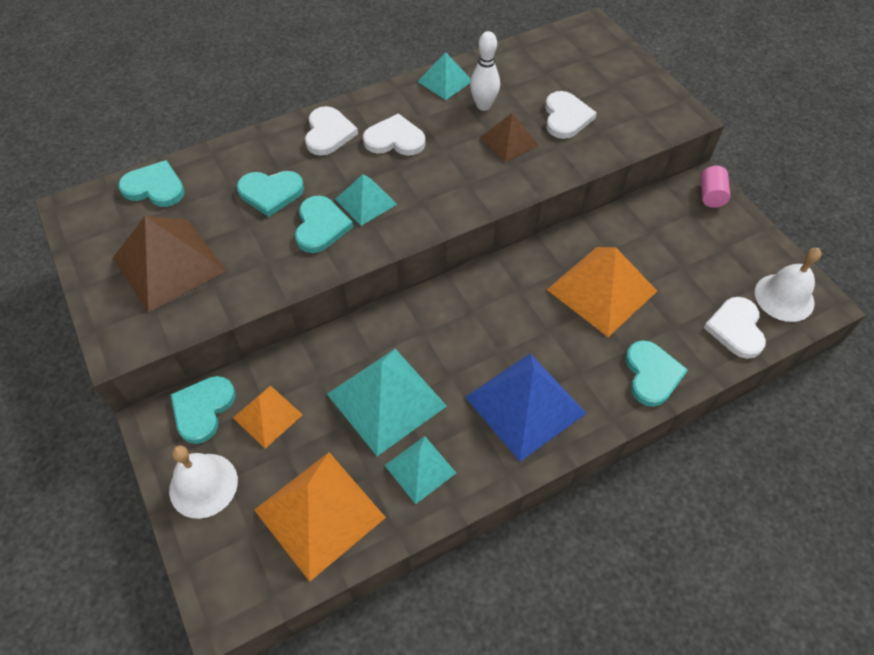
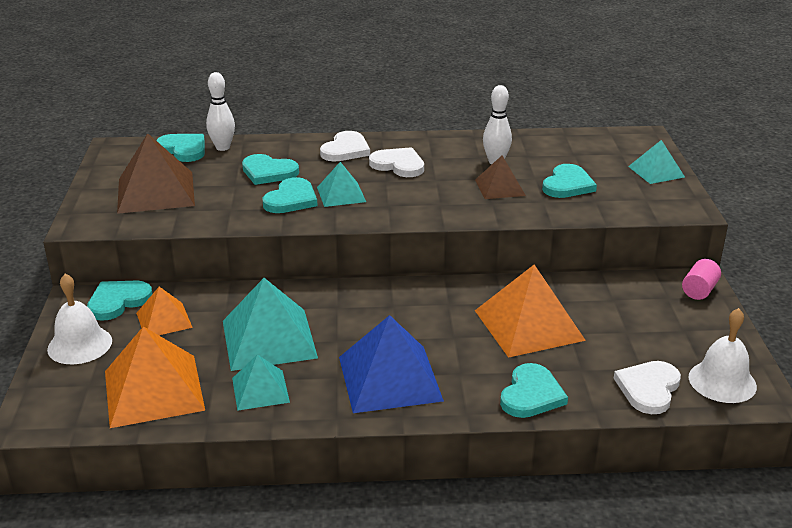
camera: 25 degrees right, 25 degrees down
turquoise pyramid [417,52,471,100] -> turquoise pyramid moved to [628,140,685,184]
white heart [545,91,597,139] -> turquoise heart [542,164,597,198]
none -> white bowling pin [206,72,235,151]

